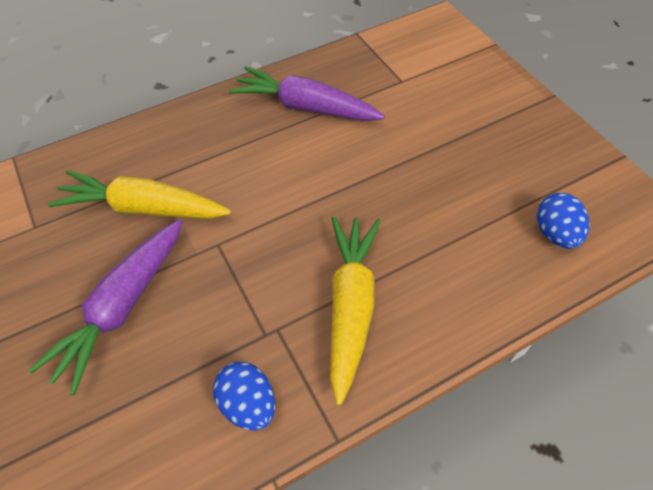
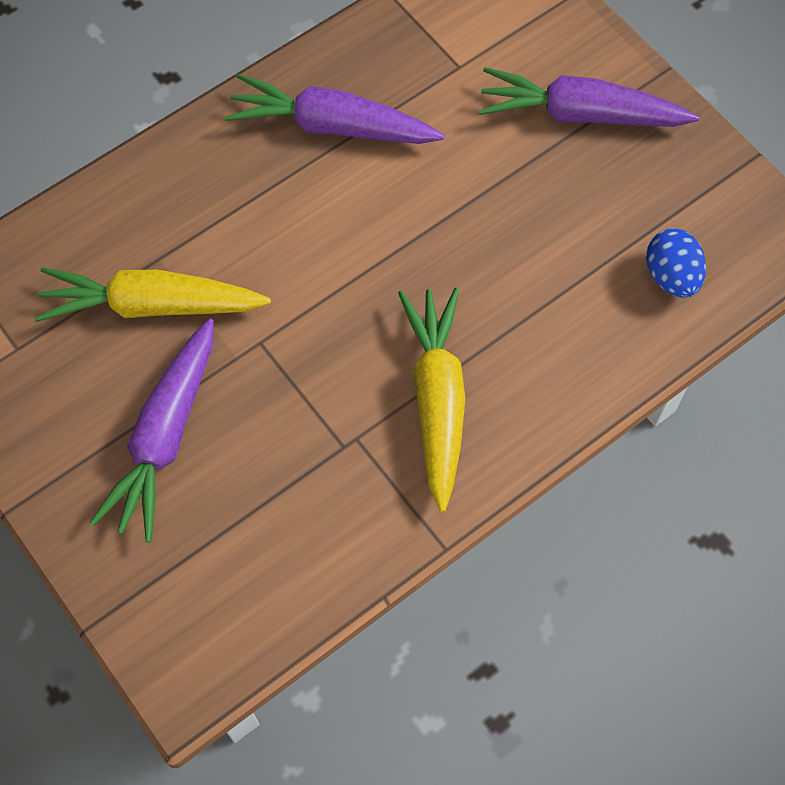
camera: 10 degrees left, 10 degrees up
blue egg [213,362,275,431] -> none
none -> purple carrot [478,67,699,127]

